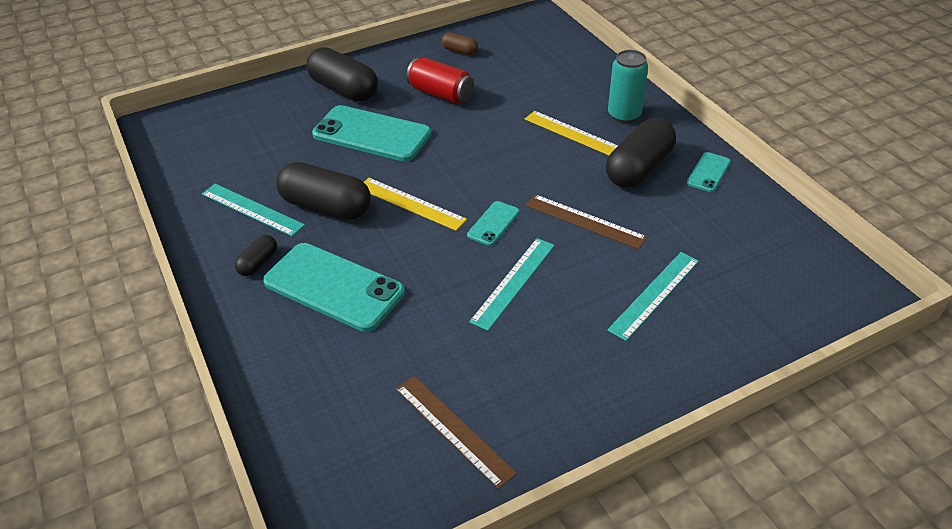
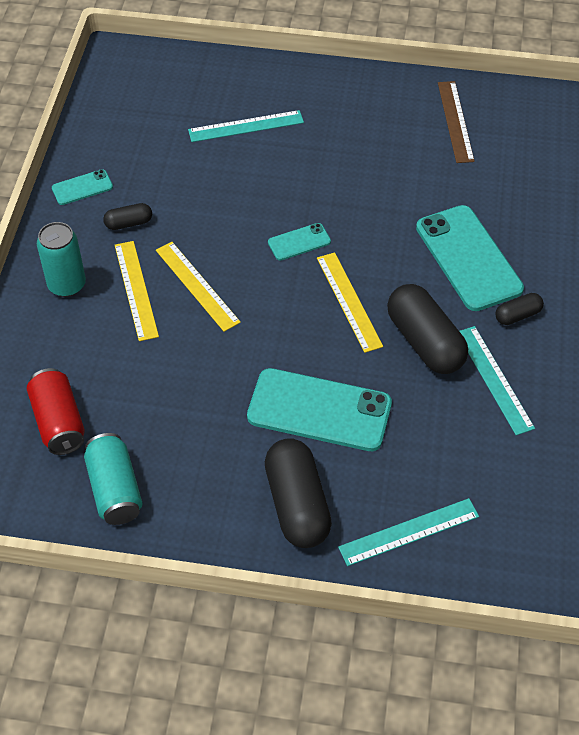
camera: 145 degrees left, 10 degrees up
turquoise phone [312,105,431,162] -> turquoise phone turned 45 degrees counterclockwise [247,368,392,451]
red can [406,58,474,104] -> red can moved to [27,368,85,455]
brown capsule [441,32,478,55] -> turquoise can [84,433,143,525]
turquoise ruler [469,238,555,331] -> turquoise ruler moved to [338,498,479,566]
brown ruler [526,194,647,249] -> none
black capsule [606,118,676,188] -> black capsule [103,203,152,230], size x0.49
none -> yellow ruler [156,242,241,332]

